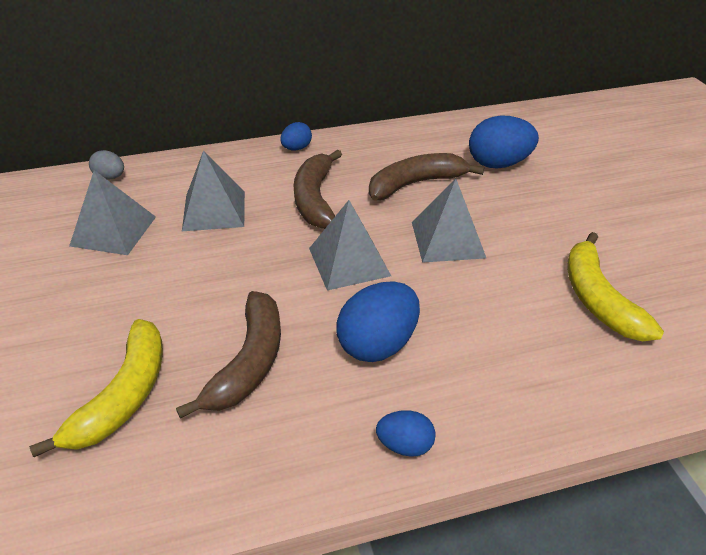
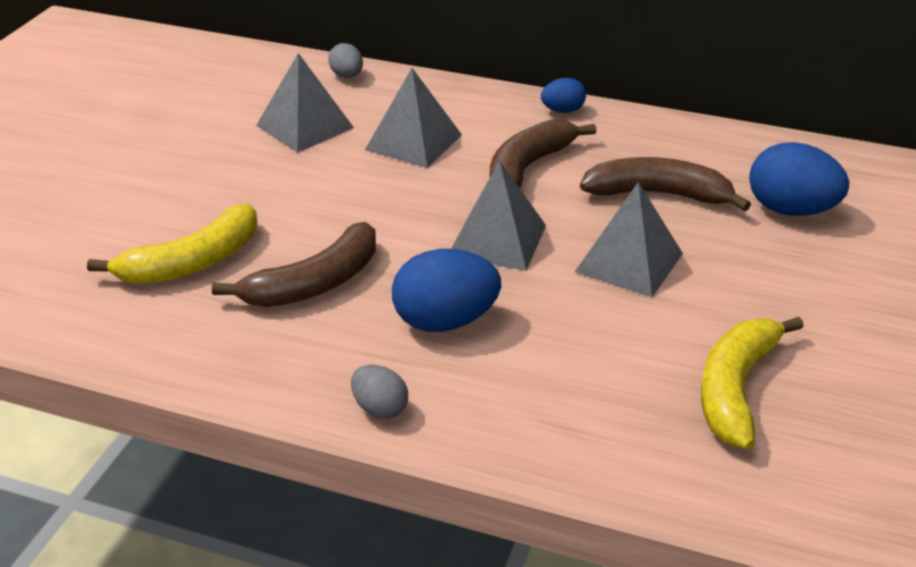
camera: 35 degrees right, 5 degrees down
blue egg [376,410,436,457] -> grey egg [351,365,408,419]

